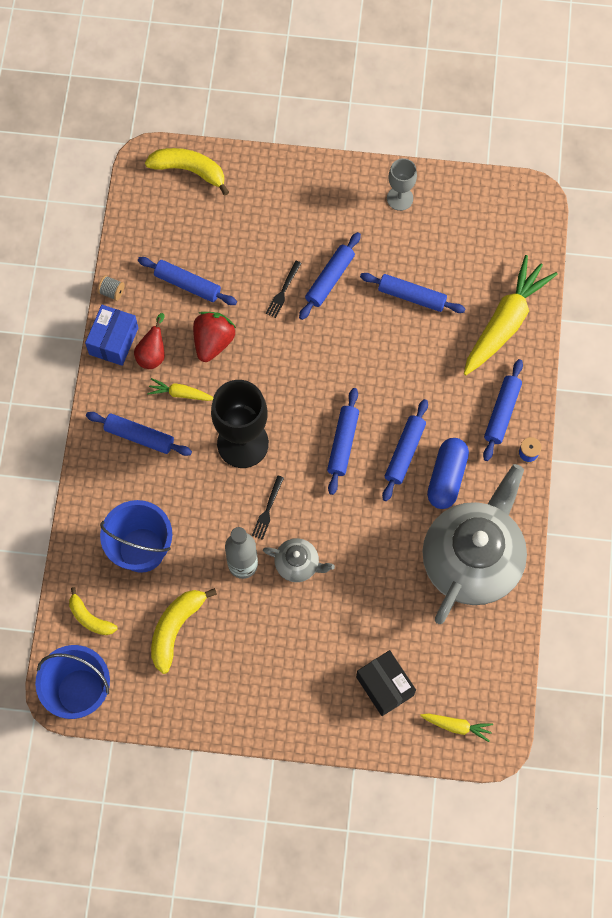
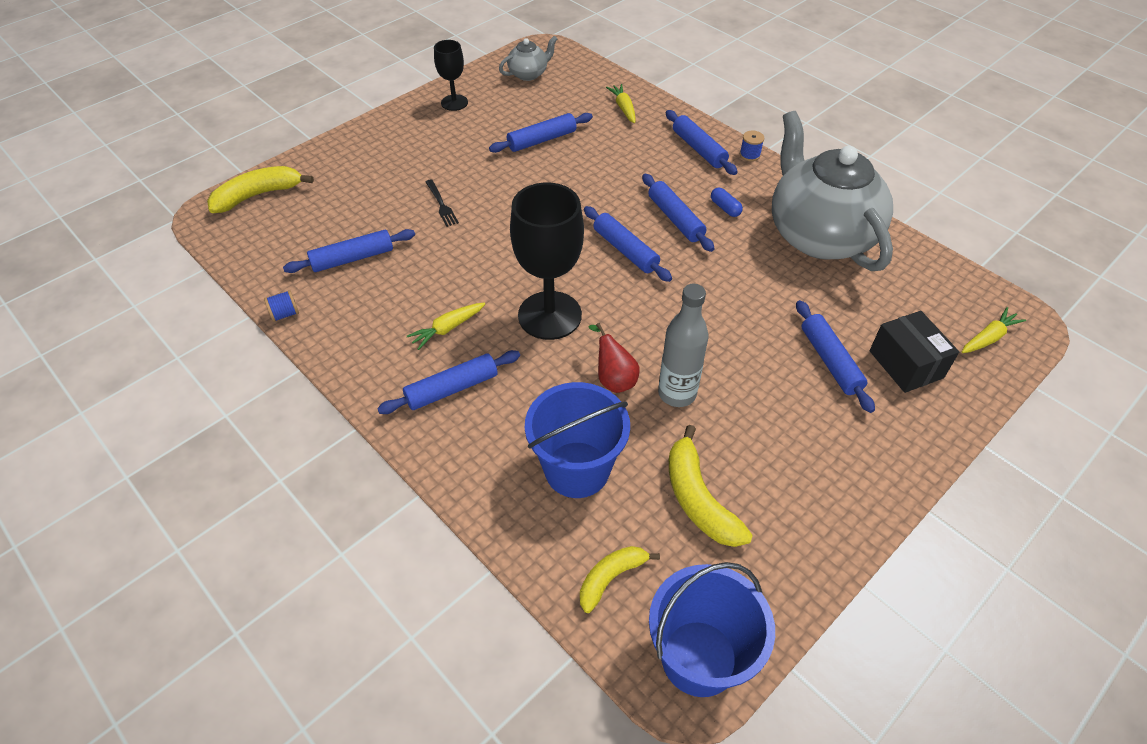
camera: 50 degrees left, 20 degrees down
yellow banana [69,587,118,635] -> yellow banana turned 150 degrees clockwise [580,546,660,613]
blue box [85,305,138,366] -> none
grey spool [98,275,125,301] -> blue spool [264,290,299,322]
red pear [134,313,165,369] -> red pear moved to [588,323,640,393]
red strawberry [193,312,236,362] -> none
black fork [252,475,284,540] -> none
grey teapot [263,538,335,582] -> grey teapot moved to [499,36,557,81]
blue rolling pin [299,232,361,320] -> blue rolling pin moved to [796,300,875,413]
black box [356,650,416,716] -> black box turned 60 degrees clockwise [870,311,959,393]
grey goblet [387,158,417,211] -> black goblet [434,40,468,111]
blue capsule [427,438,469,509] -> blue capsule [711,188,743,217], size x0.49
yellow carrot [464,255,557,375] -> yellow carrot [606,84,636,123], size x0.46

